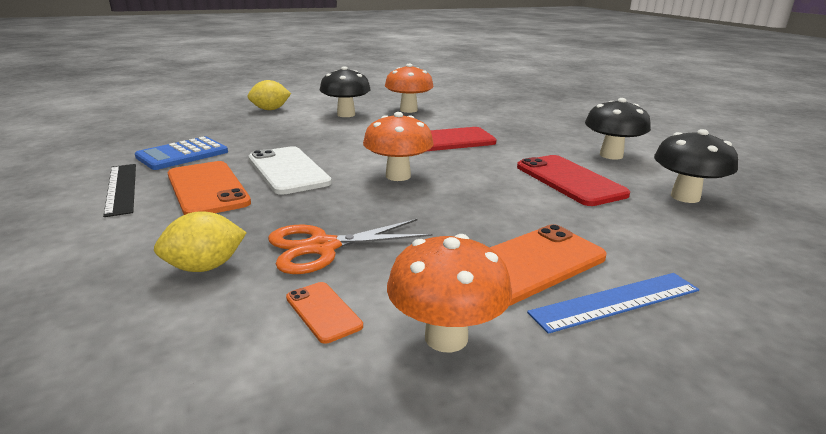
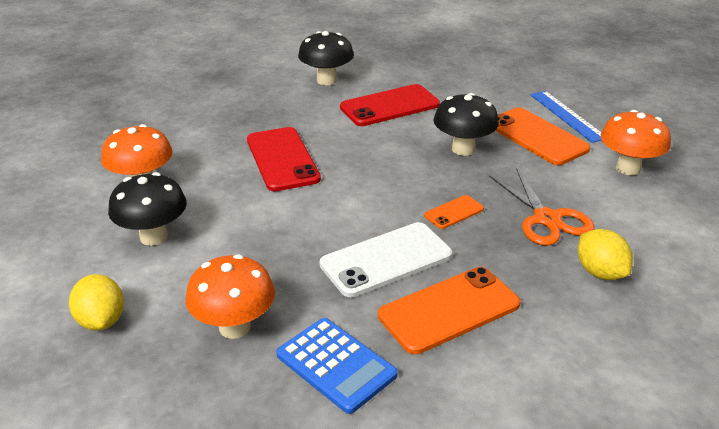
camera: 90 degrees left, 10 degrees up
black ruler [103,164,136,217] -> none
orange phone [286,282,363,344] -> orange phone moved to [424,195,484,229]
orange mushroom [363,112,434,181] -> orange mushroom moved to [185,254,275,339]
black mushroom [654,129,738,203] -> black mushroom moved to [433,93,499,156]

